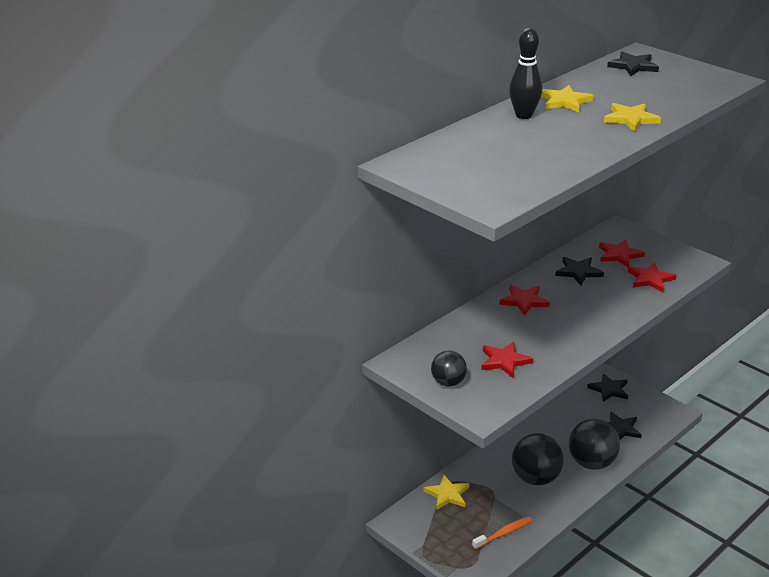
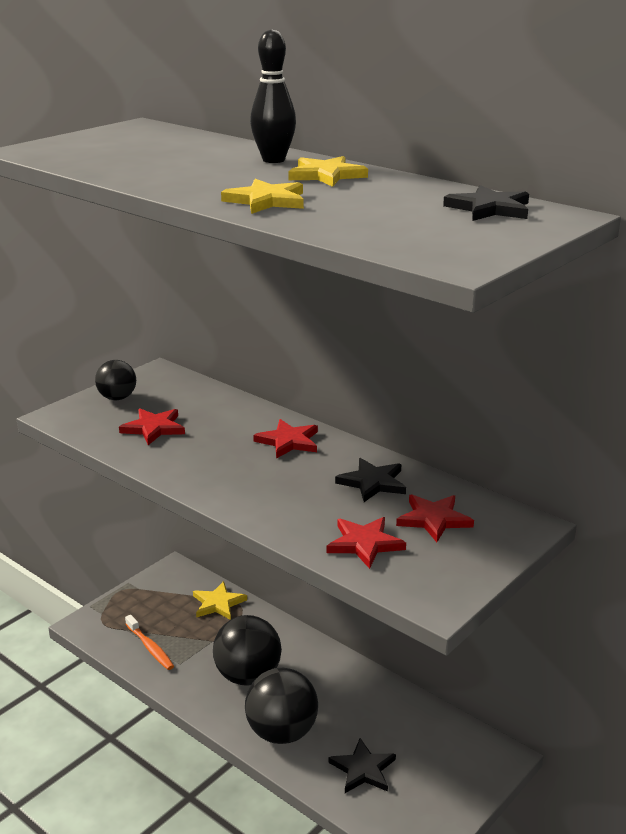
camera: 85 degrees right, 5 degrees down
black star [587,373,628,402] -> none

